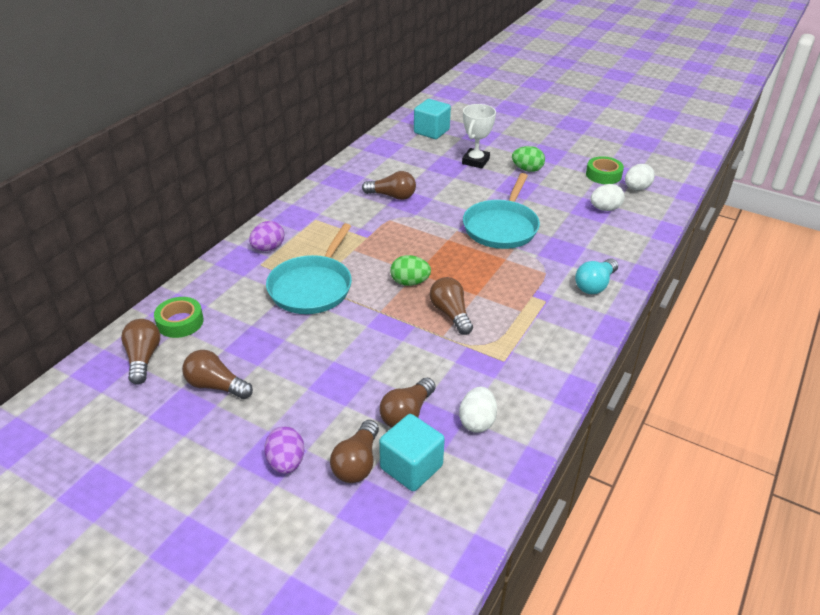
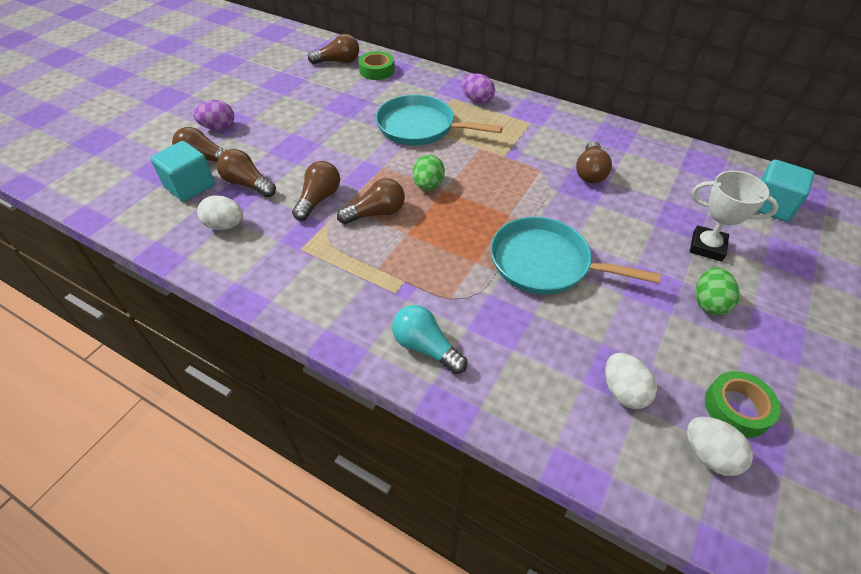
camera: 90 degrees right, 10 degrees up
brown light bulb [182,350,253,399] -> brown light bulb moved to [292,161,340,221]

